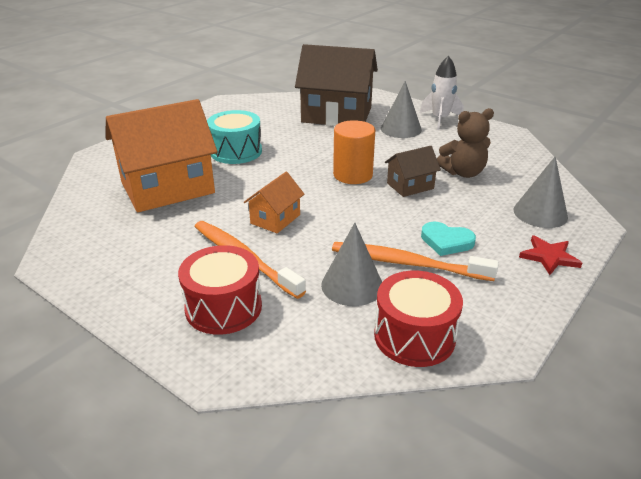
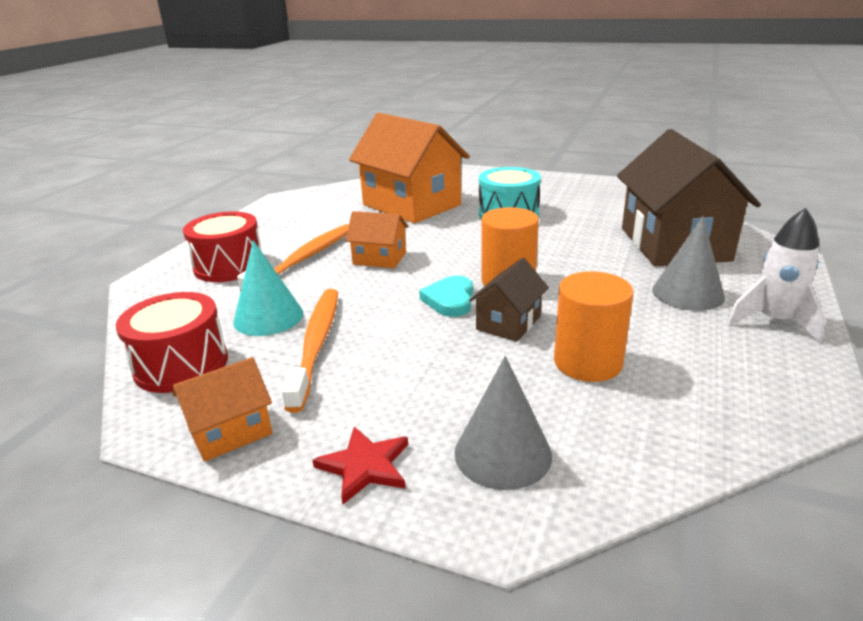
camera: 75 degrees right, 5 degrees down
grey cone [321,223,382,306] -> turquoise cone [233,240,303,336]
brown house [385,146,441,197] -> brown house turned 75 degrees clockwise [469,258,549,342]
turquoise heart [421,222,476,256] -> turquoise heart moved to [419,276,473,317]
brown teddy bear [437,108,494,178] -> orange cylinder [554,271,634,382]
none -> orange house [173,357,273,462]

